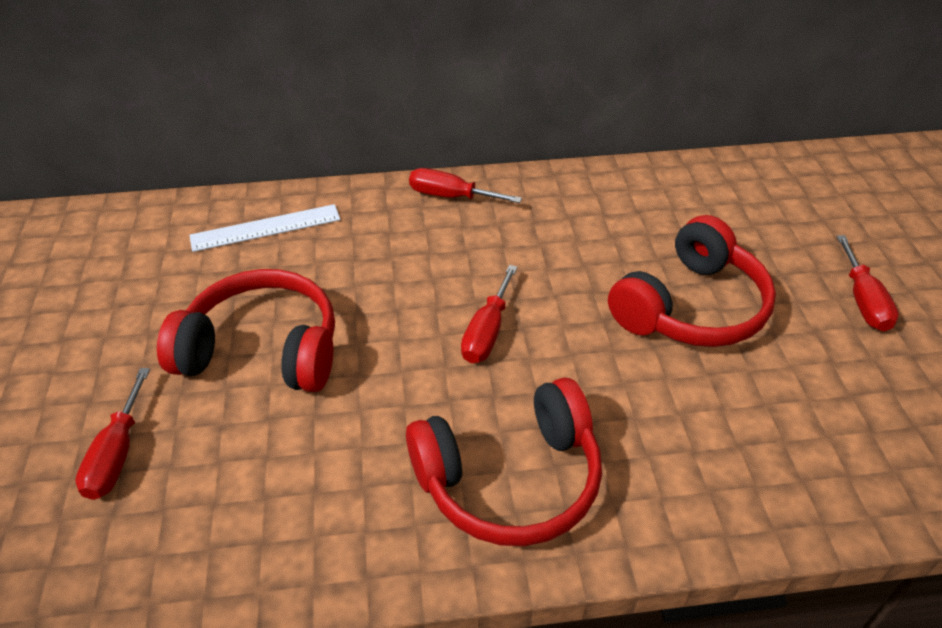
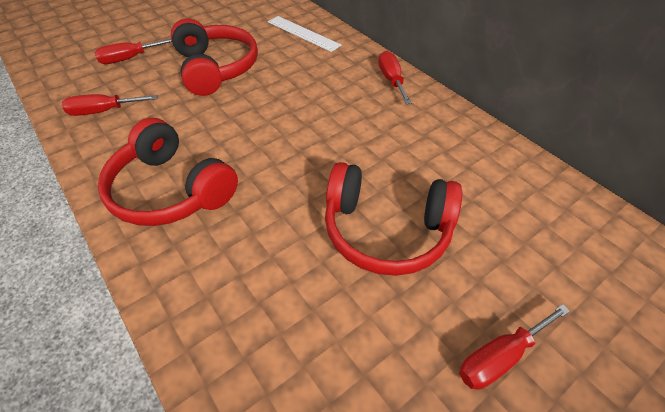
camera: 60 degrees right, 5 degrees up
red screwdriver [461,265,518,363] -> red screwdriver moved to [62,94,158,116]

